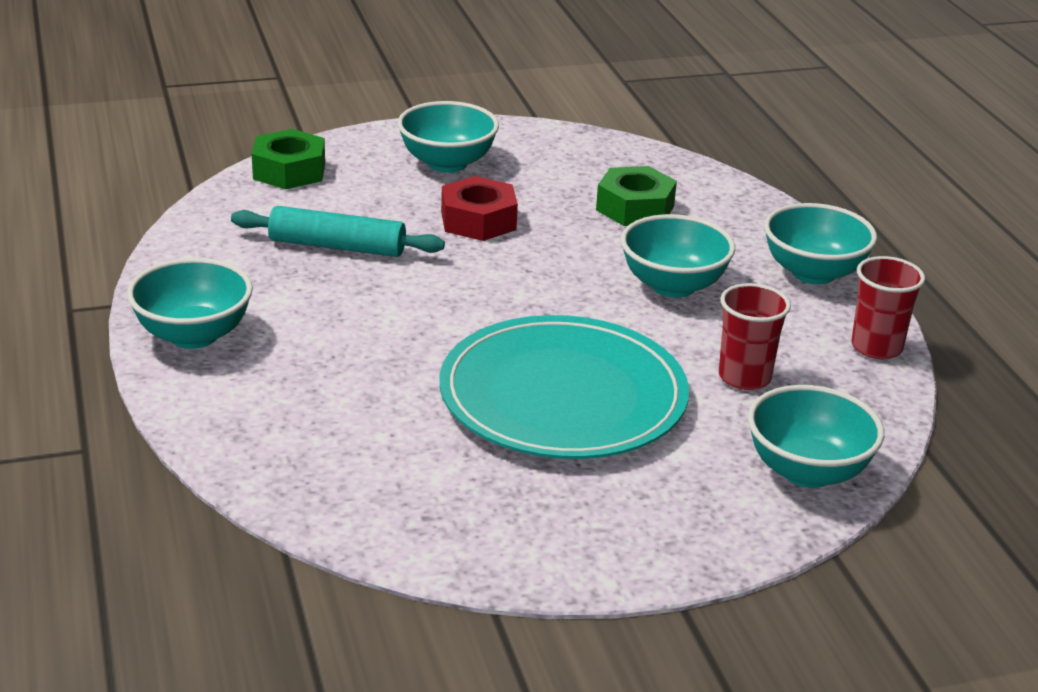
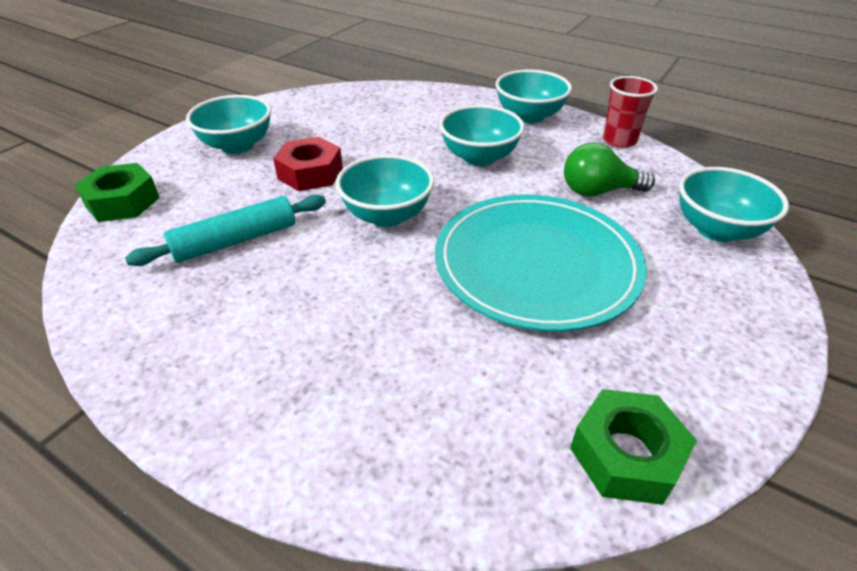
camera: 40 degrees left, 10 degrees up
turquoise bowl [127,258,253,349] -> turquoise bowl moved to [336,154,434,227]
green nut [596,166,677,226] -> green nut moved to [570,389,697,505]
red cup [719,283,791,390] -> green light bulb [564,142,655,197]

